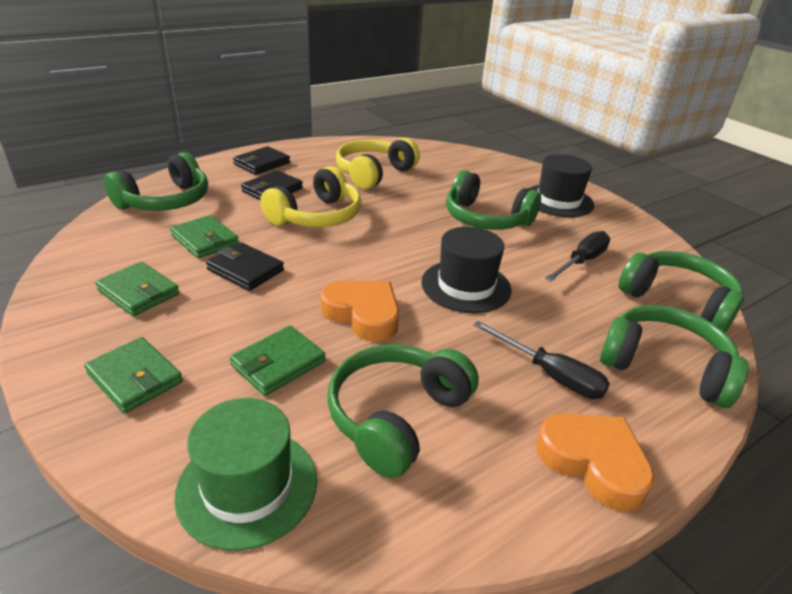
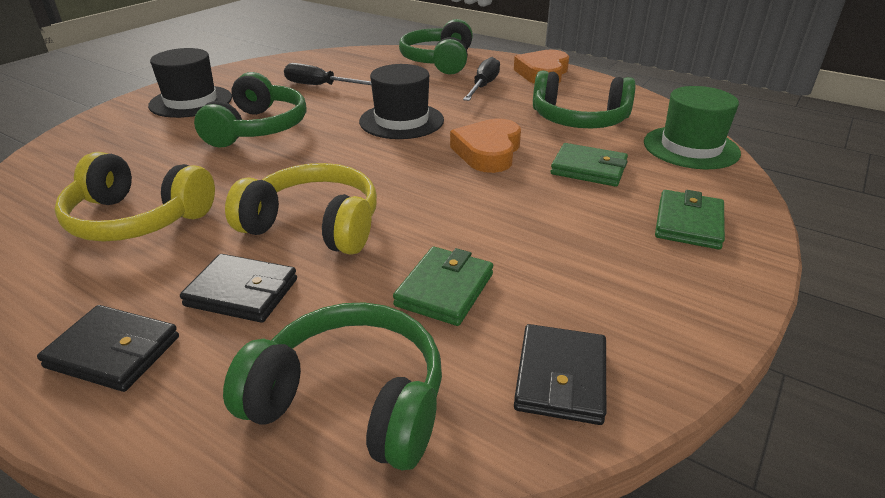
camera: 110 degrees left, 0 degrees up
green wallet [95,262,179,316] -> none
black wallet [206,243,284,291] -> black wallet moved to [514,324,606,425]
green headphones [619,251,744,332] -> none

